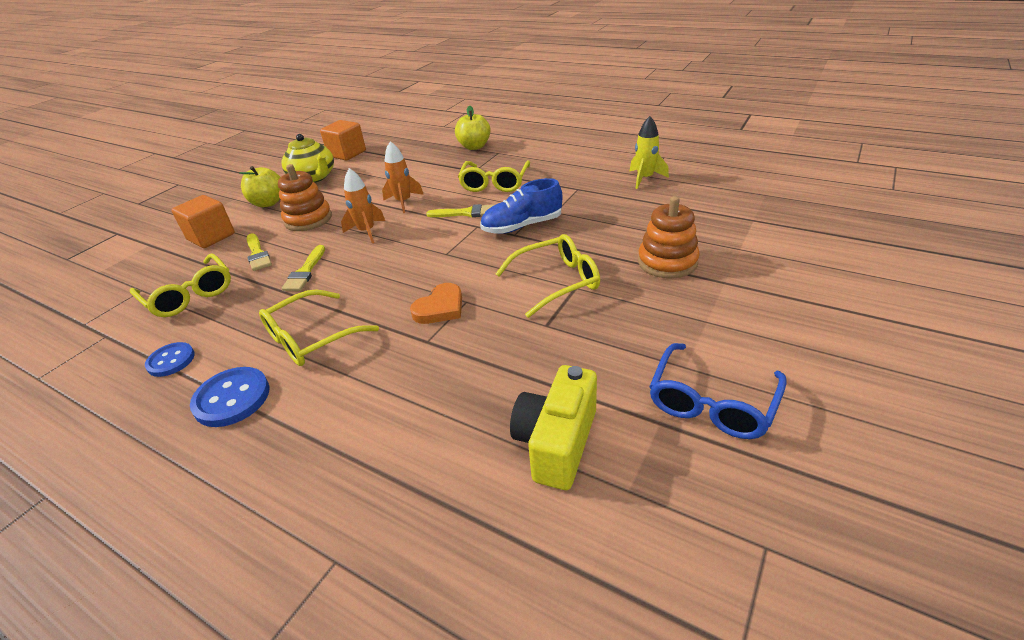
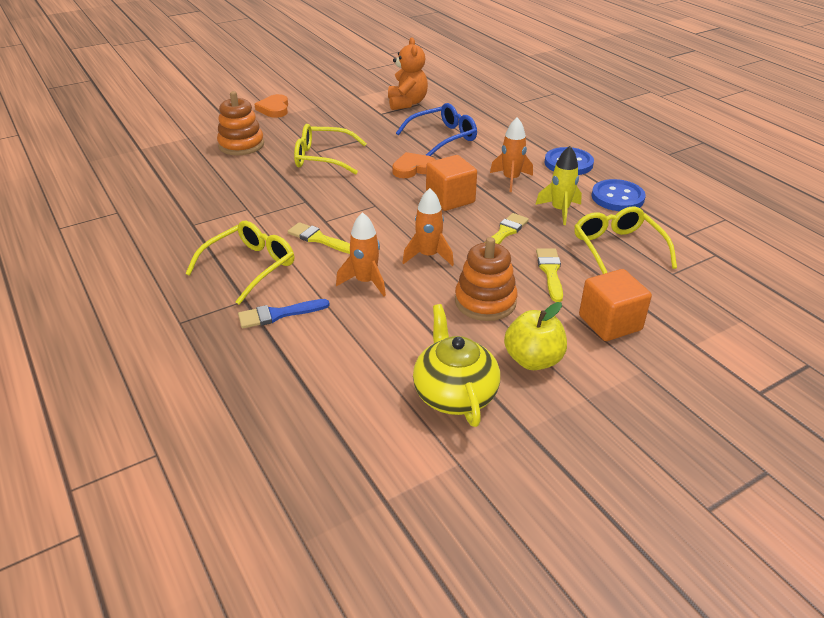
camera: 155 degrees left, 0 degrees up
blue button [145,342,195,377] -> blue button [592,179,646,211], size x1.50
yellow glasses [259,289,379,366] -> orange rocket [490,117,533,192]
orange cube [320,120,366,160] -> orange cube moved to [426,155,477,211]
yellow apple [455,105,491,150] -> none
blue shoe [480,178,562,234] -> none
yellow camera [510,365,597,490] -> orange teddy bear [388,38,428,110]
yellow rocket [630,116,669,189] -> yellow rocket moved to [535,146,582,225]
blue glasses [649,343,786,439] -> blue glasses moved to [396,103,477,156]
none -> blue brush [238,299,330,328]
none -> orange heart [255,94,288,118]

